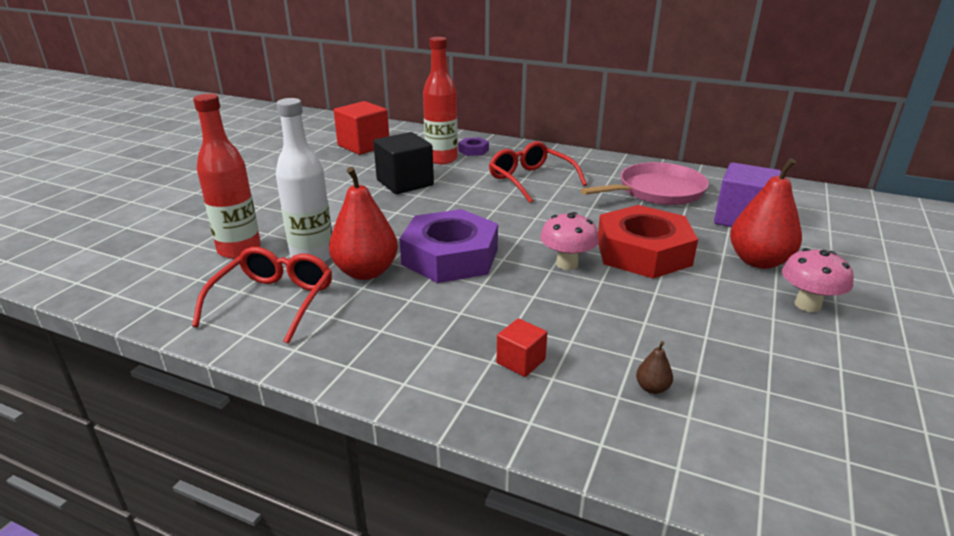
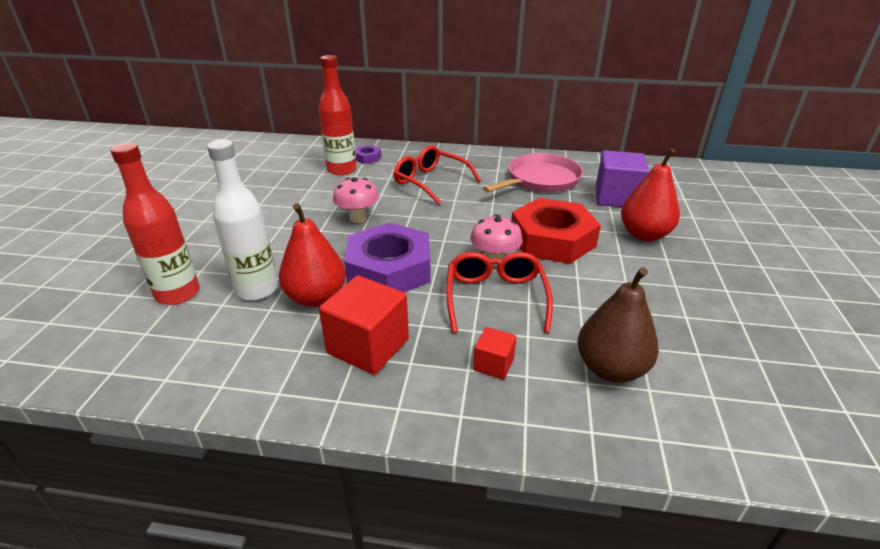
camera: 15 degrees left, 5 degrees up
red glasses [192,247,332,344] -> red glasses moved to [446,252,553,333]
red cube [334,101,389,155] -> red cube moved to [319,275,409,375]
black cube [373,132,434,194] -> none
brown pear [636,341,673,394] -> brown pear [578,267,659,383], size x2.43
pink mushroom [782,248,854,312] -> pink mushroom moved to [333,177,379,223]

